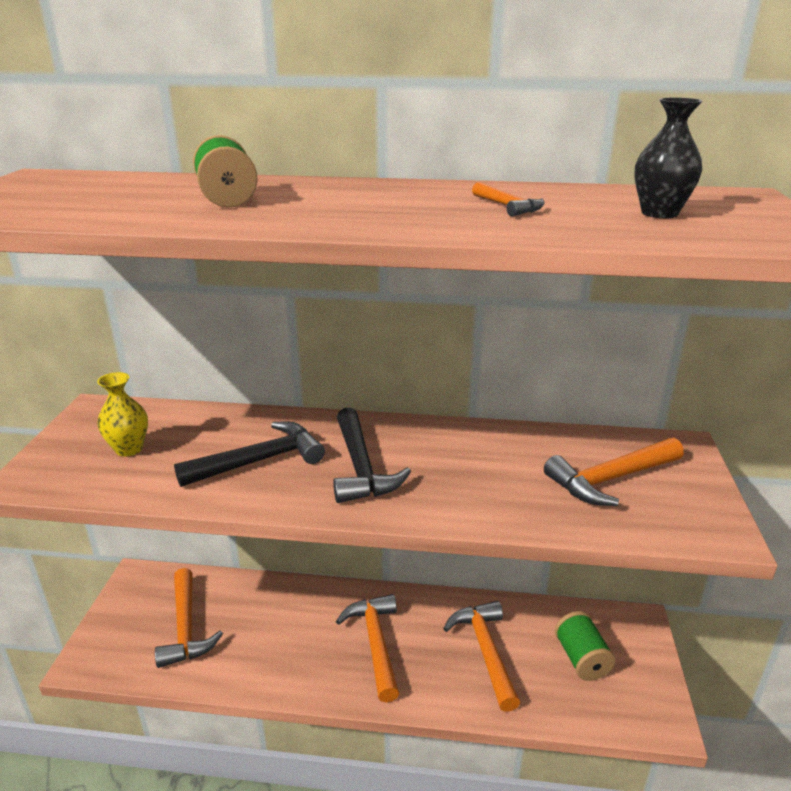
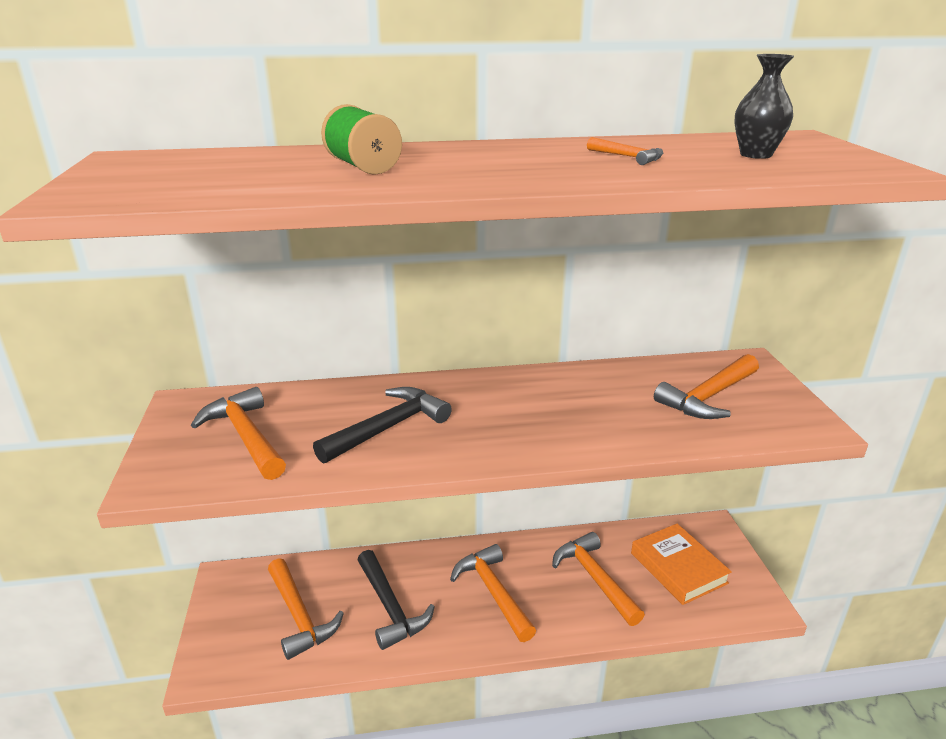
camera: 15 degrees left, 0 degrees up
yellow vase [97,372,148,457] -> orange hammer [191,387,286,480]
black hammer [333,408,411,503] -> black hammer moved to [358,550,435,650]
green spool [555,611,616,681] -> orange book [631,524,732,605]

